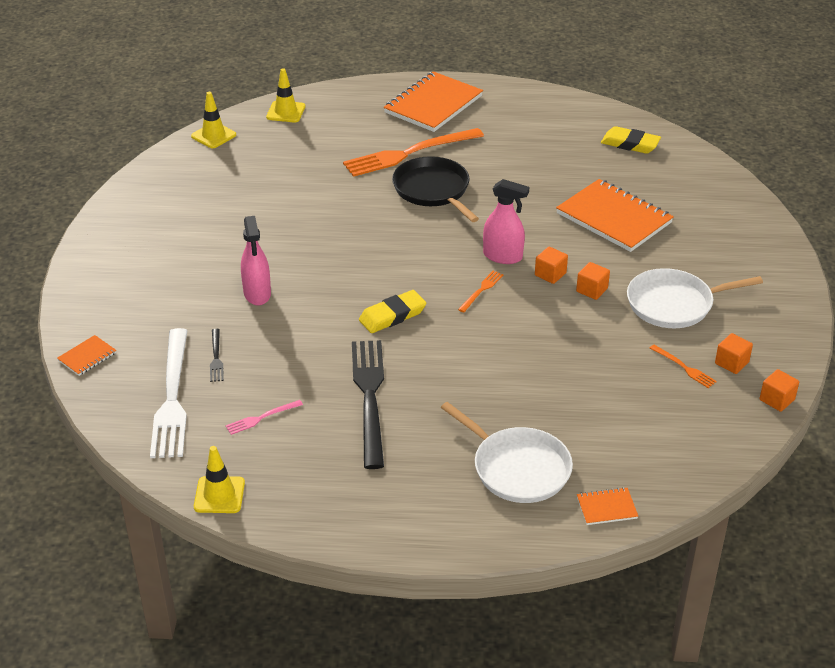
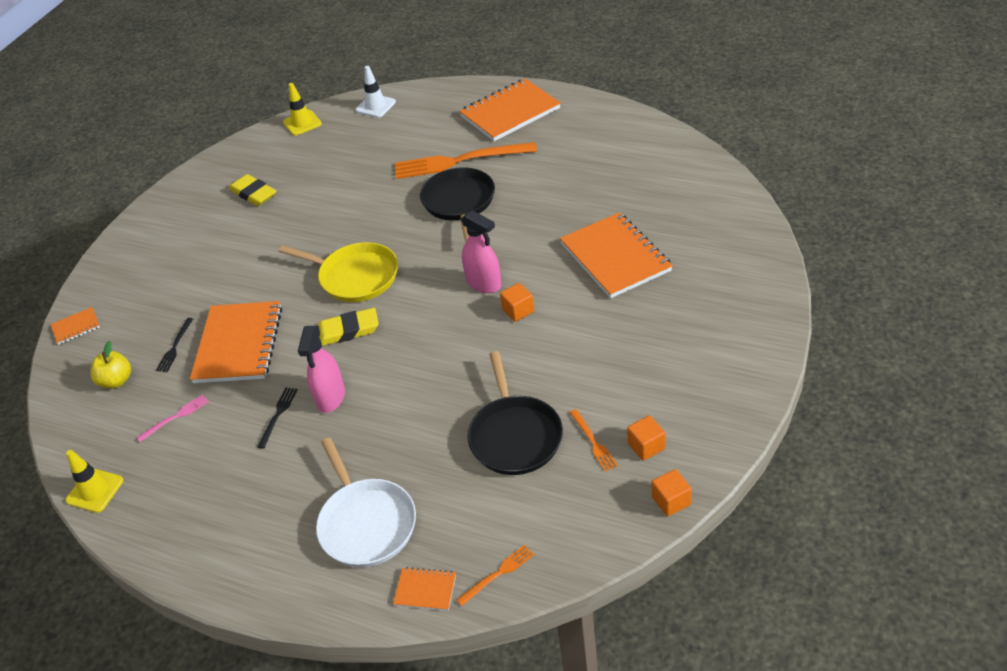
camera: 25 degrees right, 5 degrees up
white fork [150,328,188,458] -> yellow apple [91,341,131,388]
pink fork [225,400,303,435] -> pink fork turned 150 degrees clockwise [137,394,209,442]
pink spray bottle [241,216,271,305] -> pink spray bottle moved to [298,326,345,413]
yellow traffic cone [266,68,305,122] -> white traffic cone [356,66,396,118]
black fork [352,340,384,469] -> black fork [257,387,297,449], size x0.43
orange fork [458,271,503,312] -> orange fork moved to [457,545,534,606]
orange cube [576,262,610,300] -> none
yellow eraser [601,126,661,154] -> yellow eraser moved to [229,174,276,206]
white pan [627,268,763,328] -> none
none -> orange notebook [190,301,282,383]
none -> yellow pan [279,242,398,302]
none -> black pan [467,351,563,475]

